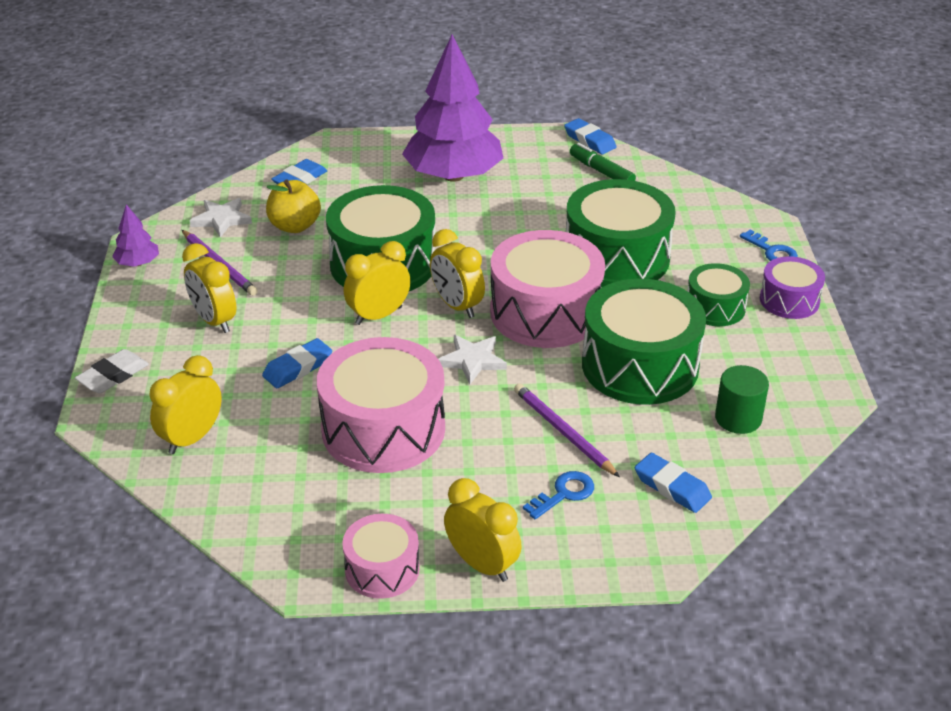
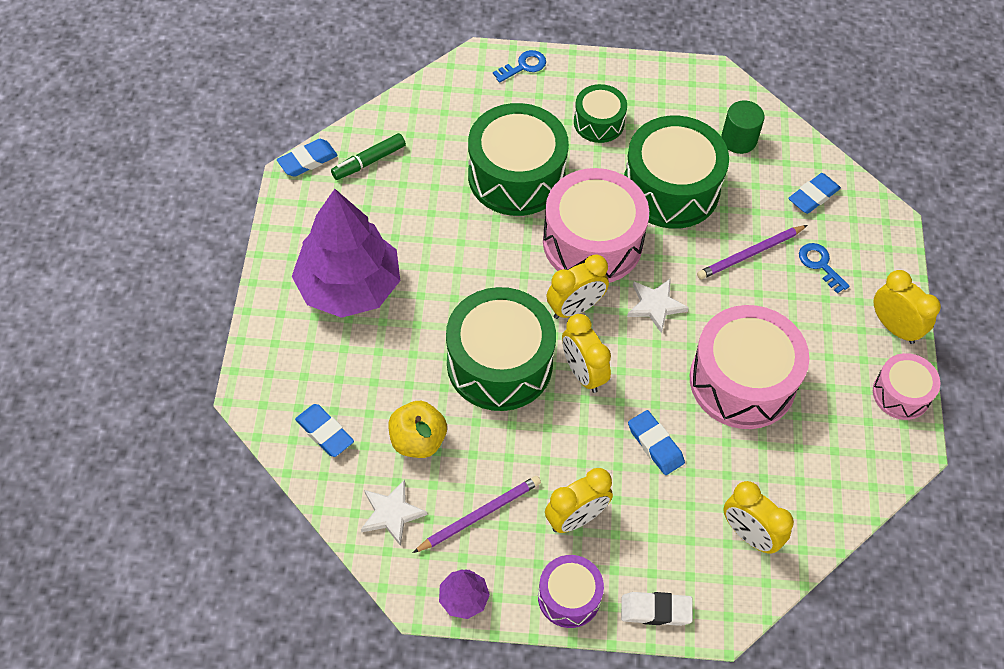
camera: 85 degrees left, 20 degrees up
white eraser [75,349,149,393] -> white eraser turned 45 degrees counterclockwise [621,592,693,626]
yellow clock [444,478,521,582] -> yellow clock turned 90 degrees clockwise [874,270,941,344]
purple drum [760,256,825,319] -> purple drum moved to [538,555,604,628]

